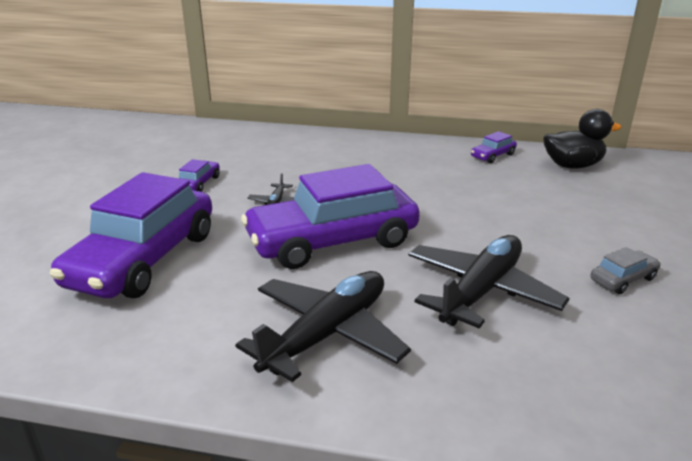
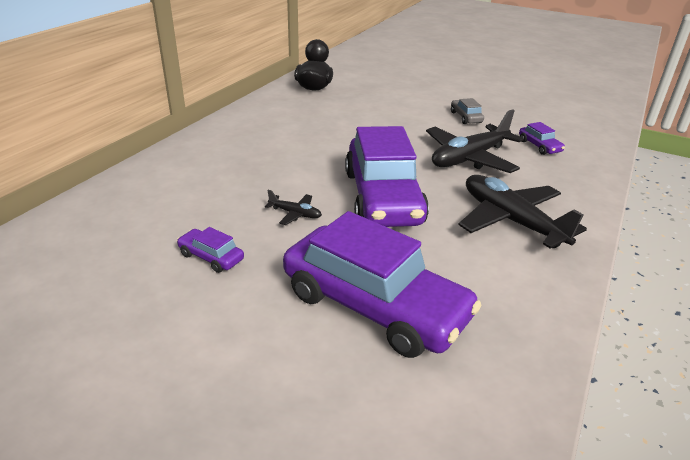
camera: 75 degrees left, 5 degrees up
black plane [408,235,570,328] -> black plane turned 90 degrees counterclockwise [426,109,524,173]
purple car [471,131,517,163] -> purple car moved to [519,122,565,155]

